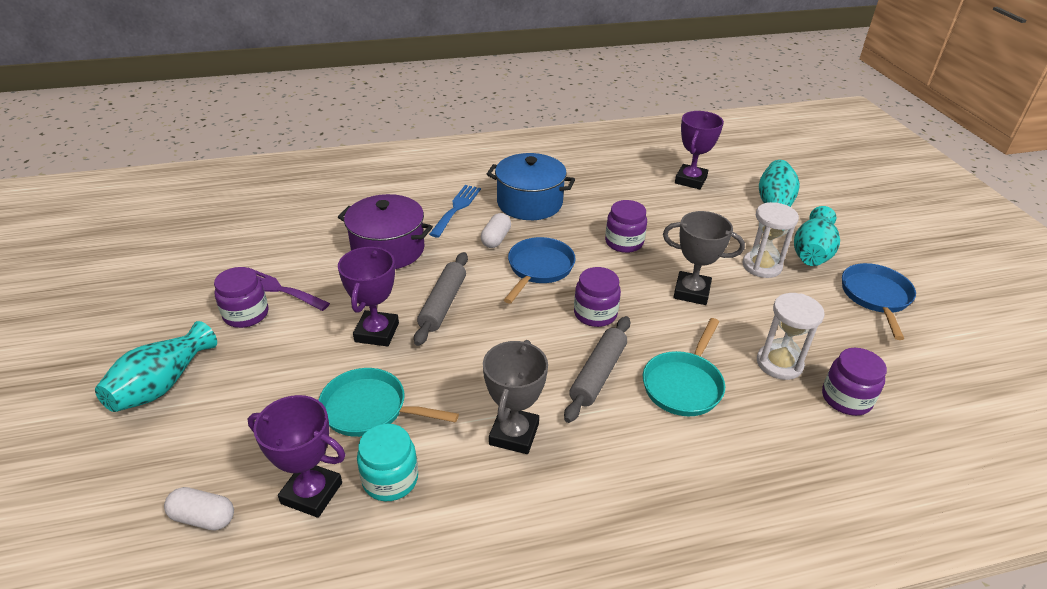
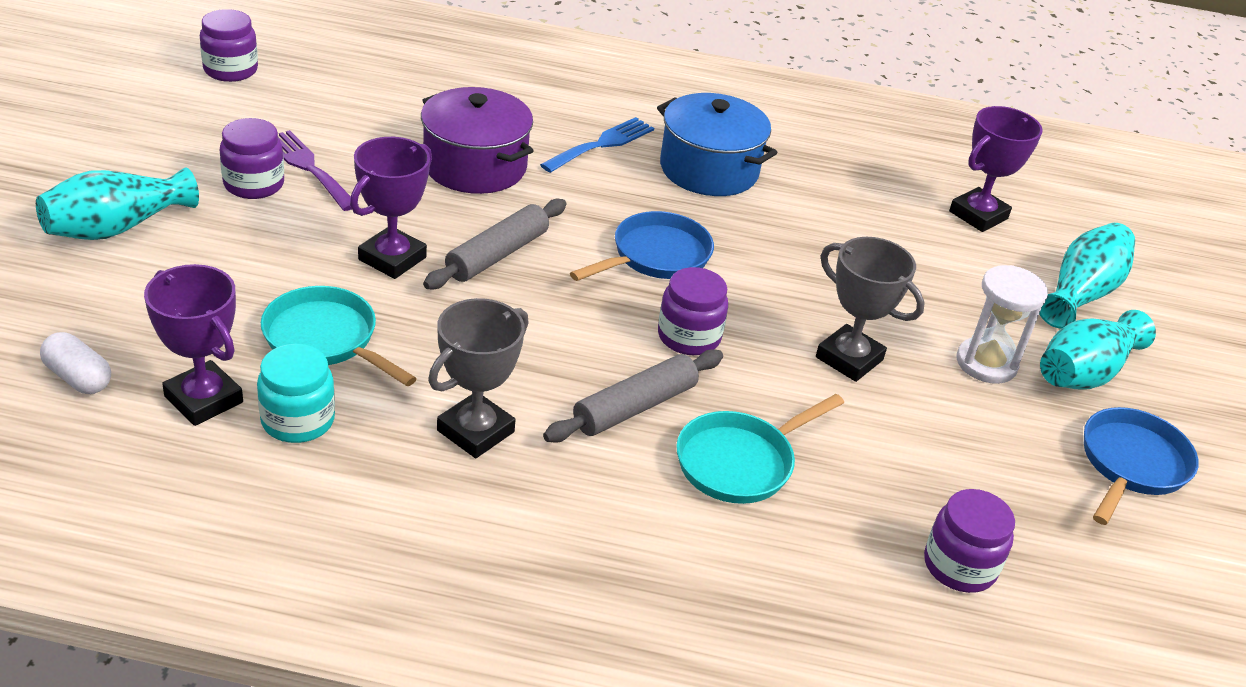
camera: 20 degrees right, 0 degrees up
white capsule [481,213,511,248] -> none
purple jar [605,200,647,253] -> purple jar moved to [200,9,258,82]
white hourglass [757,293,825,380] -> none

